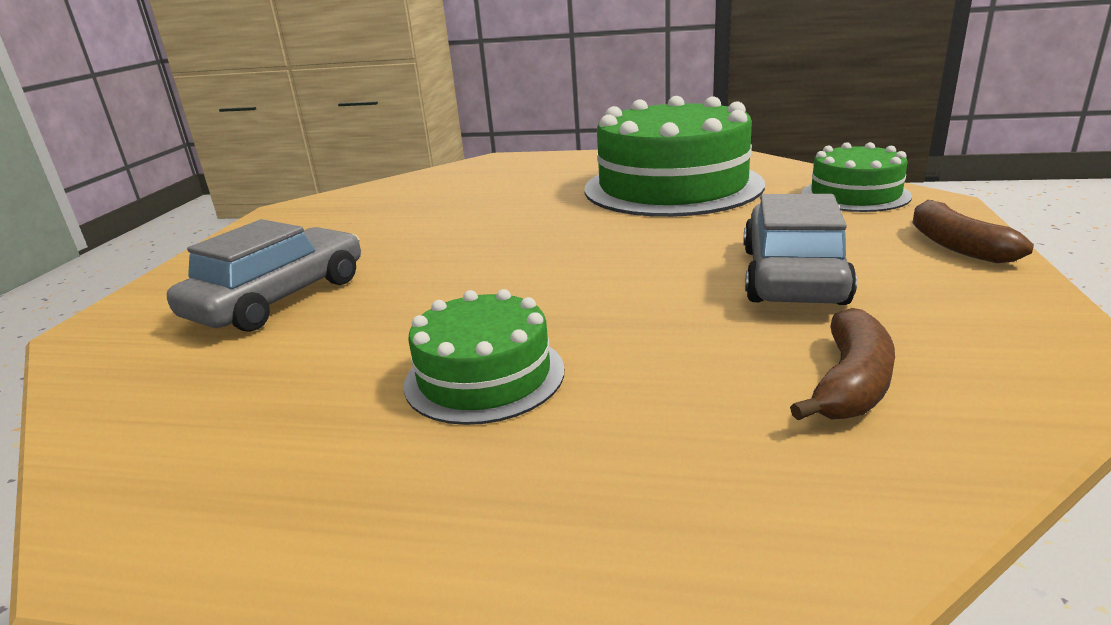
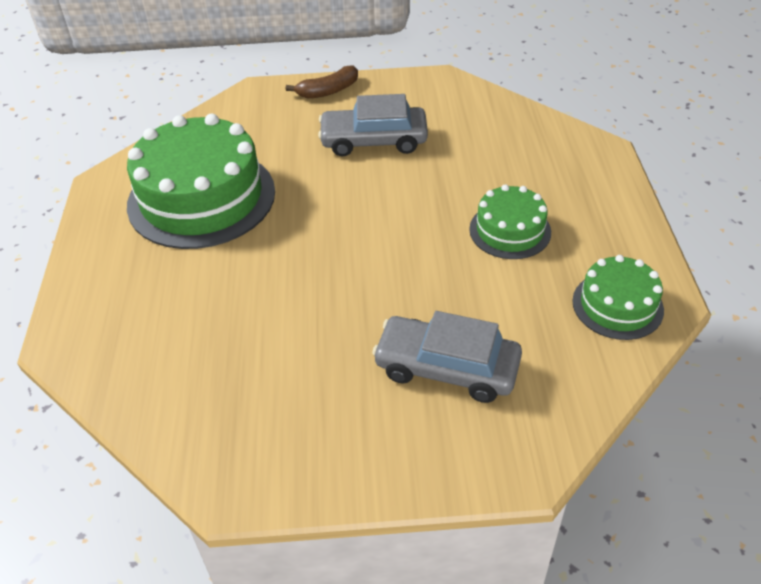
camera: 105 degrees left, 20 degrees up
brown banana [790,308,895,420] -> none
green cake [802,142,912,212] -> green cake moved to [572,255,664,340]

